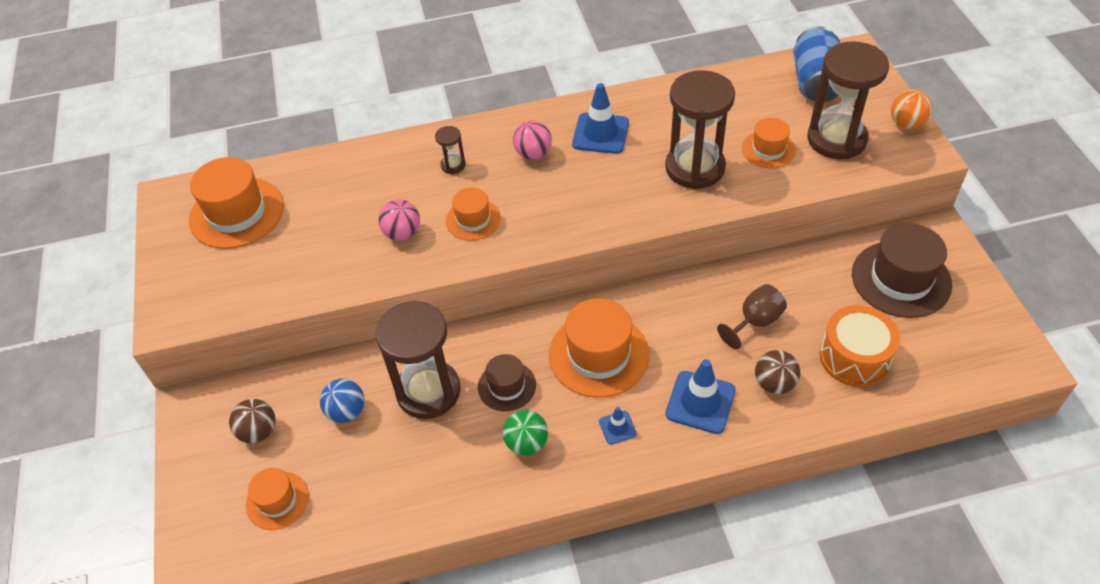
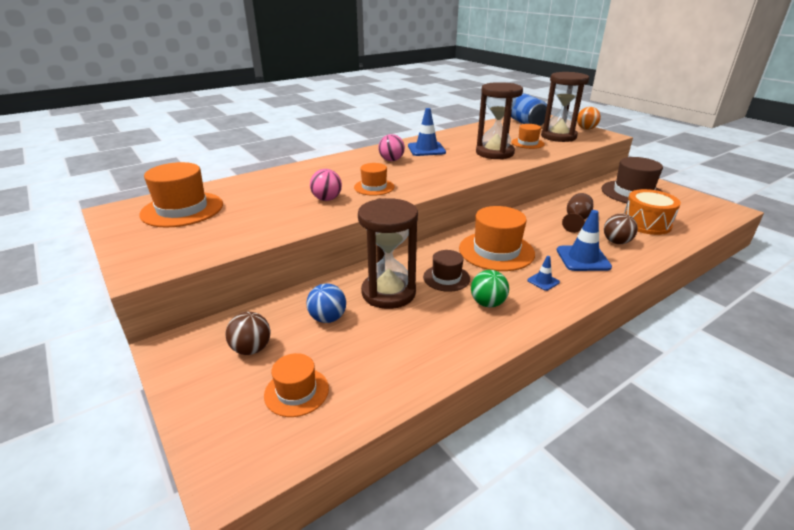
camera: 25 degrees left, 20 degrees down
brown hourglass [435,126,466,174] -> none

